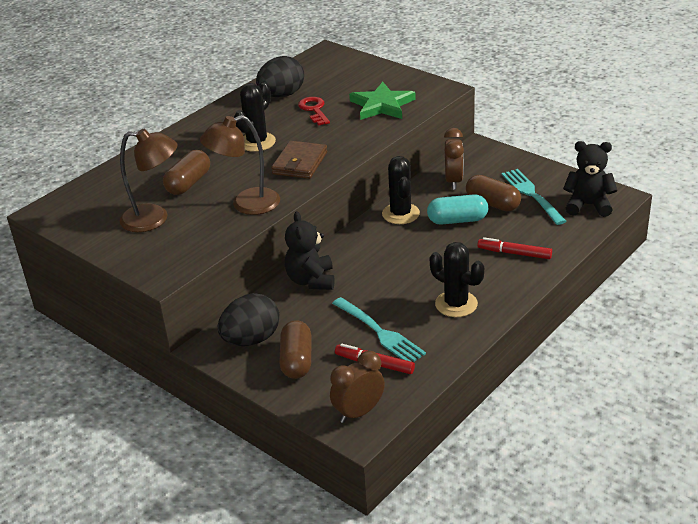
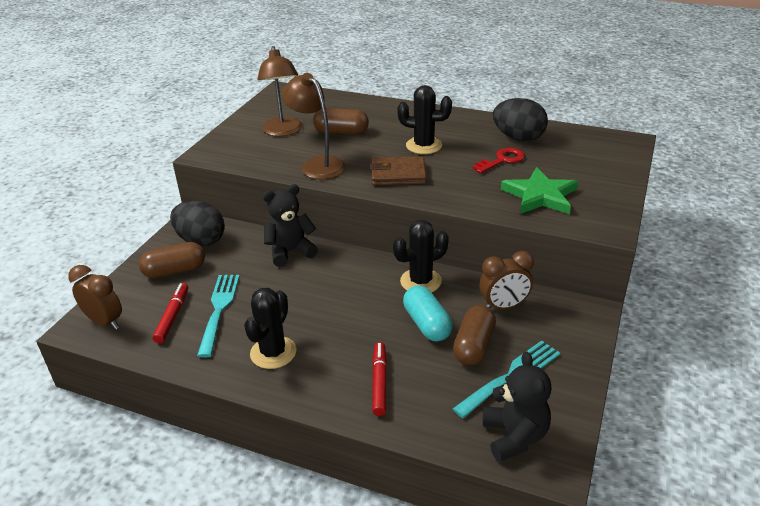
camera: 70 degrees right, 0 degrees up
turquoise fork [332,297,426,362] -> turquoise fork turned 150 degrees clockwise [197,275,240,357]

